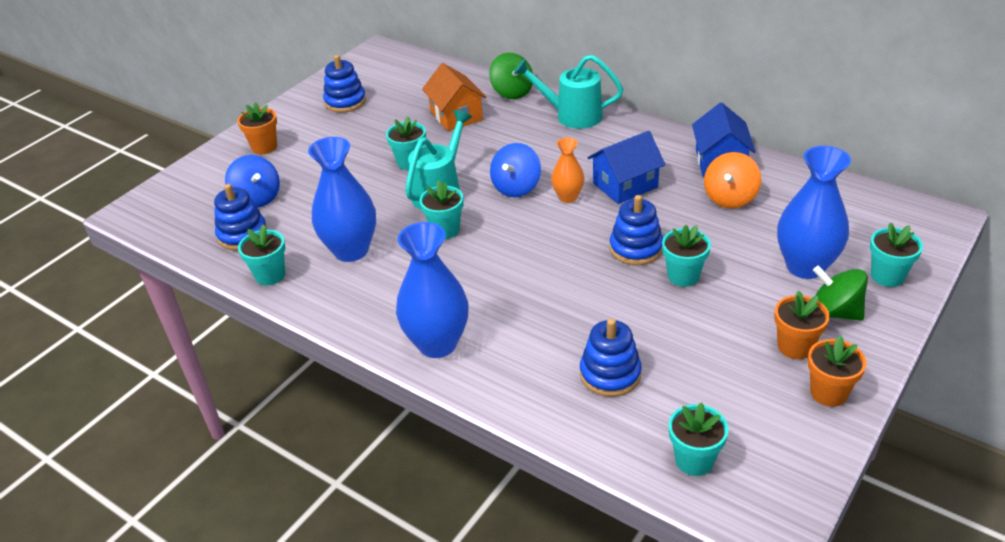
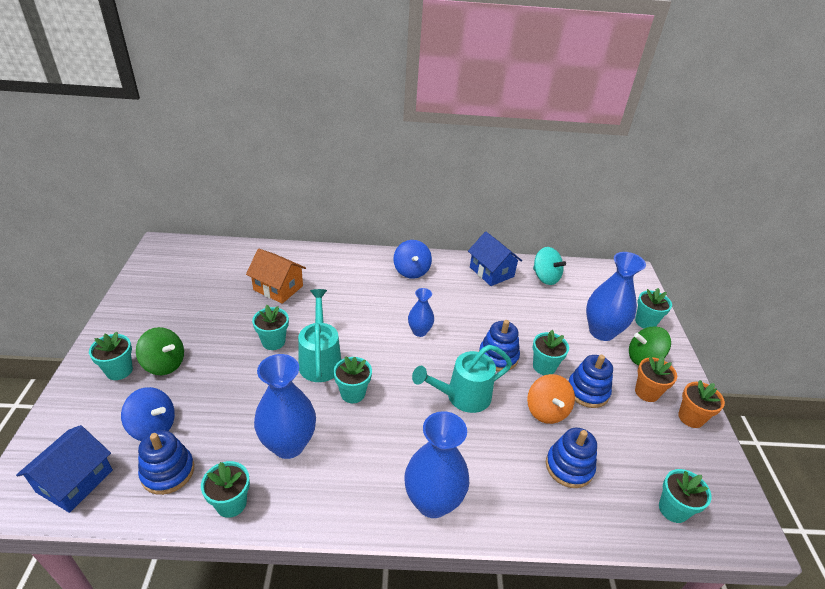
camera: 40 degrees left, 0 degrees up
orange flower pot [237,102,277,154] -> turquoise flower pot [89,332,133,380]
blue stacking toy [323,55,366,113] -> blue stacking toy moved to [569,355,613,408]
green spinning top [489,53,533,99] -> green spinning top moved to [136,327,184,375]
blue spinning top [490,143,541,197] -> blue spinning top moved to [393,240,432,279]
turquoise watering can [513,55,623,129] -> turquoise watering can moved to [412,345,512,413]
orange vase [551,137,585,203] -> blue vase [408,288,434,337]
blue house [587,131,666,204] -> blue house moved to [16,425,113,513]
orange spinning top [704,152,761,209] -> orange spinning top moved to [527,374,575,424]
none -> turquoise spinning top [533,247,566,285]

